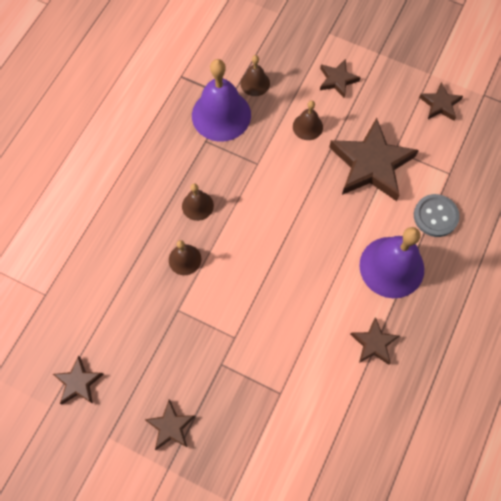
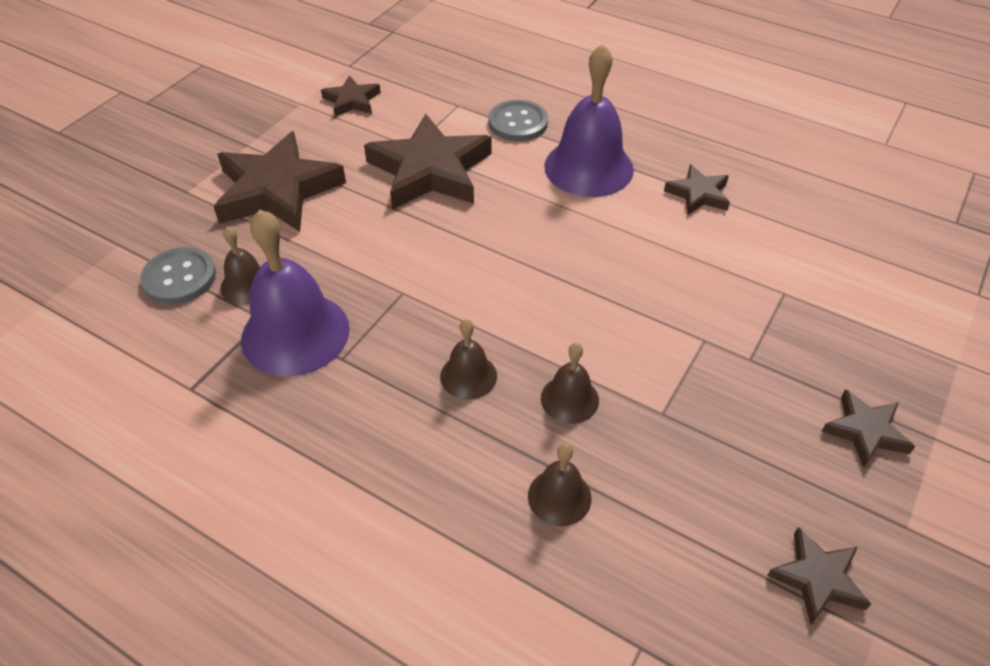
camera: 85 degrees left, 20 degrees down
brown bell [293,101,323,140] -> brown bell moved to [528,443,592,526]
brown star [320,59,361,98] -> brown star [213,131,346,232], size x1.99
none -> grey button [140,247,216,305]

